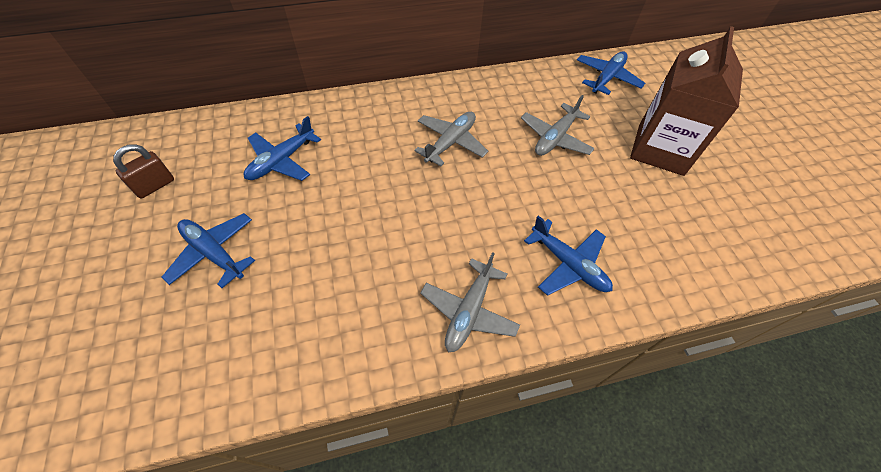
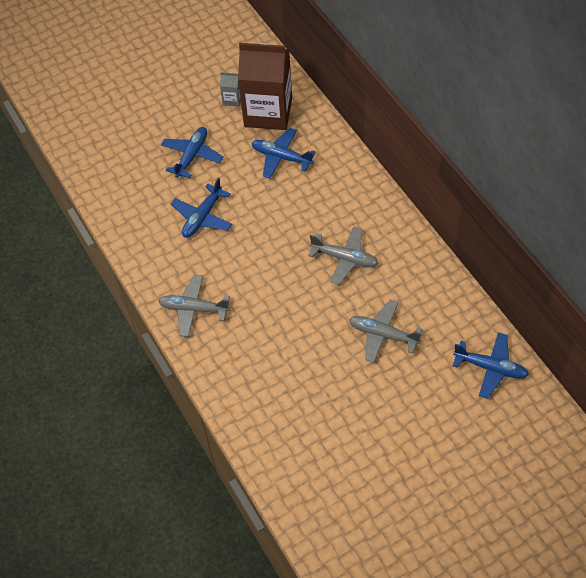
camera: 80 degrees right, 0 degrees up
brown padlock [113,144,174,199] -> grey carton [220,72,241,107]
blue plane [524,216,613,296] -> blue plane moved to [171,178,233,238]
brown carton [630,26,743,176] -> brown carton moved to [238,43,292,130]

